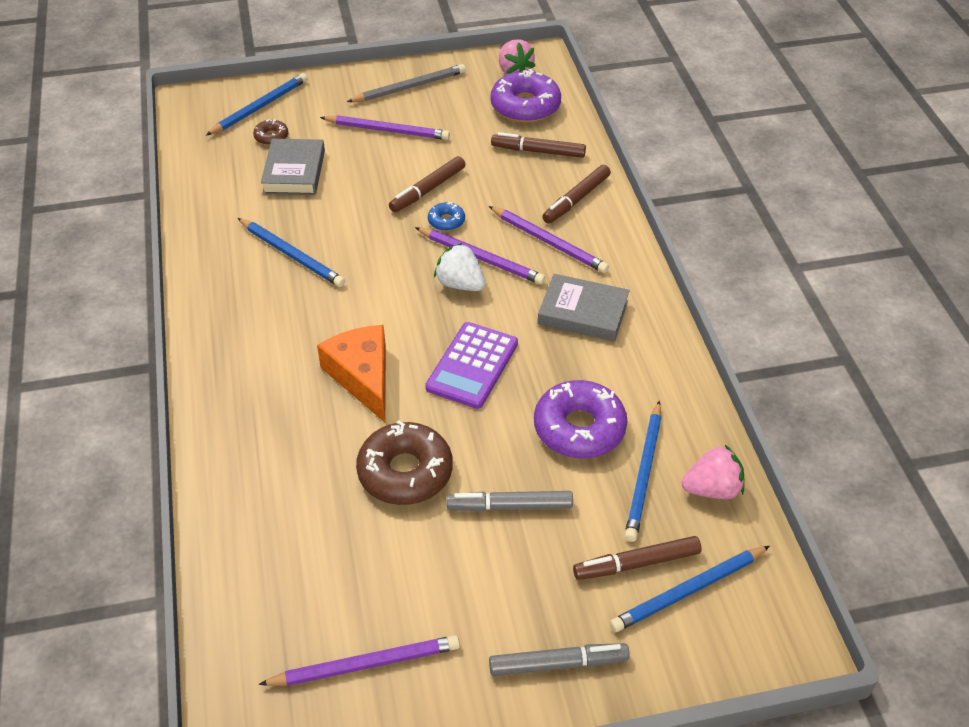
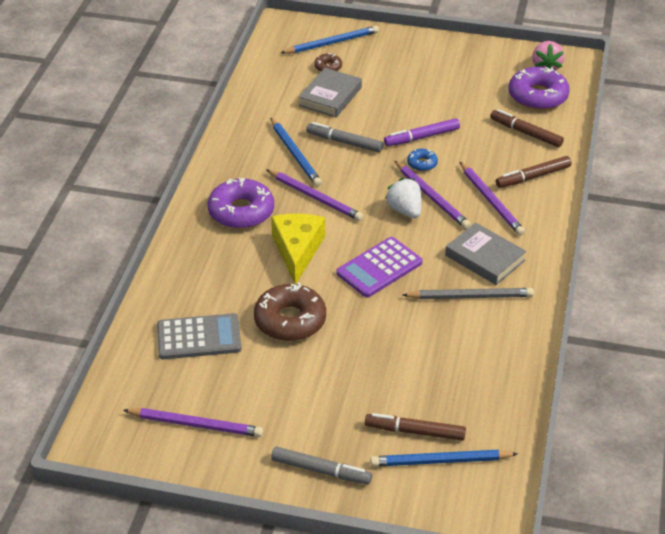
camera: 25 degrees right, 5 degrees down
orange cheese [317,325,386,422] -> yellow cheese [271,214,325,284]
purple pencil [320,115,450,140] -> purple pencil moved to [267,170,364,221]
grey pencil [347,64,466,102] -> grey pencil moved to [403,288,534,299]
brown marker [389,156,465,212] -> purple marker [384,118,460,146]
grey marker [446,491,573,512] -> grey marker moved to [306,122,383,152]
purple donut [534,380,627,458] -> purple donut moved to [208,178,274,229]
blue pencil [624,401,662,542] -> none
pink strawberry [682,445,745,499] -> none
none -> grey calculator [157,313,241,359]

